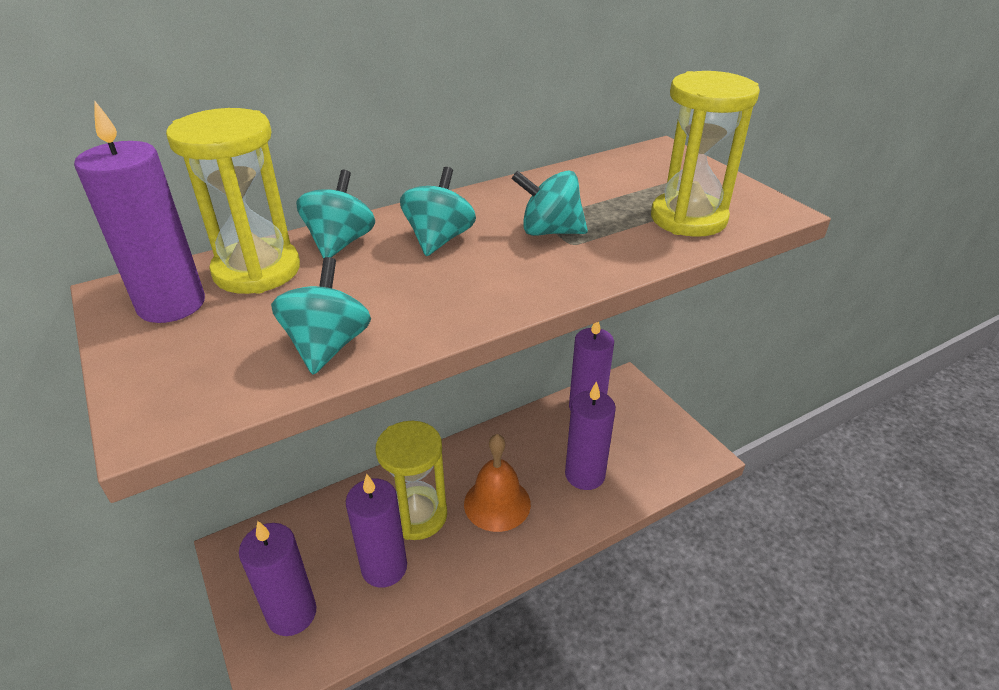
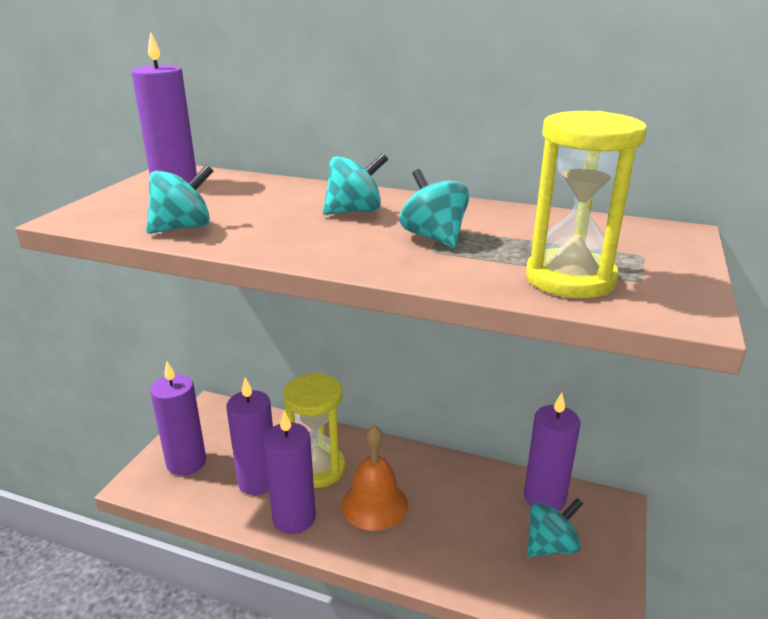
camera: 50 degrees right, 10 degrees down
yellow hourglass [166,108,300,294] -> none
turquoise spinning top [296,170,375,259] -> turquoise spinning top moved to [527,498,583,557]
purple candle [565,381,616,490] -> purple candle moved to [263,410,316,534]

